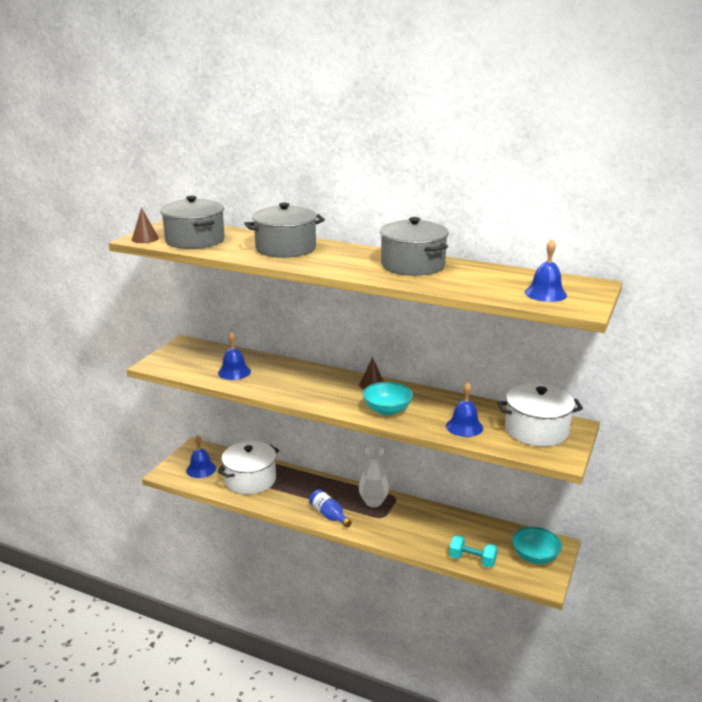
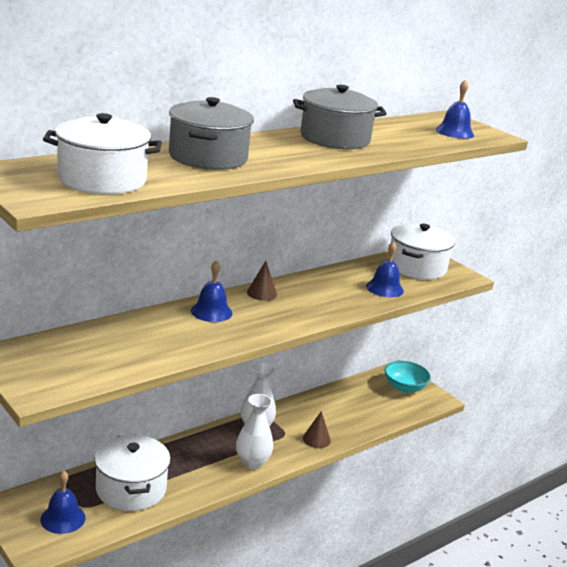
camera: 65 degrees left, 0 degrees up
brown cone [132,208,159,243] -> brown cone moved to [303,411,331,448]
grey pot [160,196,225,249] -> white pot [43,113,162,194]
blue bell [218,331,251,380] -> blue bell moved to [191,260,232,322]
blue bottle [309,489,352,528] -> white vase [236,394,273,469]
turquoise bowl [363,382,413,415] -> none
turquoise dumbbell [449,535,498,568] -> none

